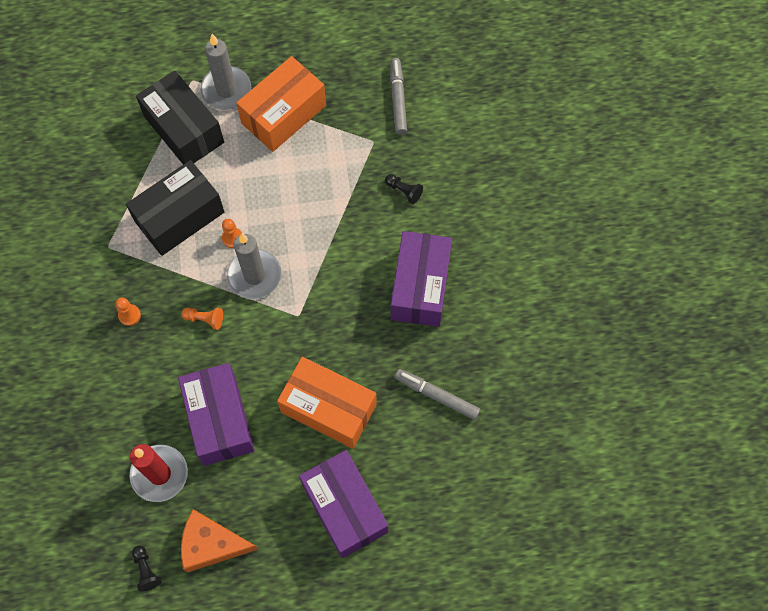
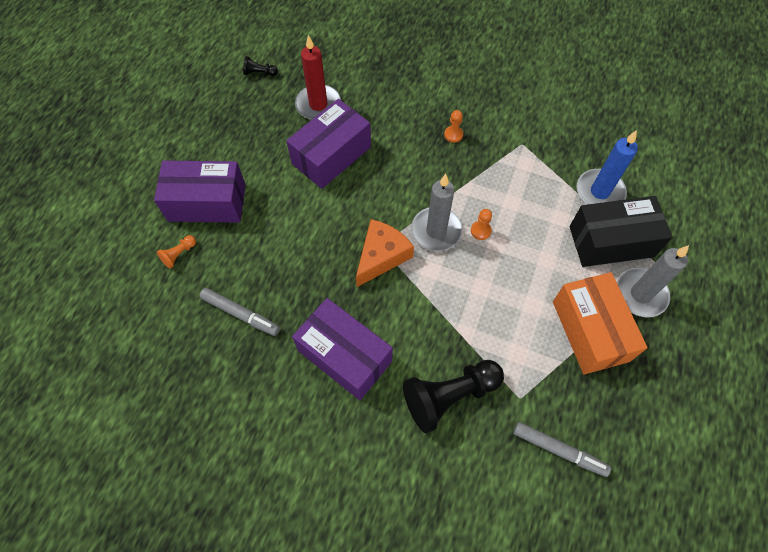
camera: 120 degrees right, 5 degrees down
black box [126,160,224,256] -> none
purple box [178,363,255,466] -> purple box turned 60 degrees counterclockwise [286,99,371,189]
orange pawn [181,308,223,330] -> orange pawn moved to [157,235,196,269]
orange cheese [181,509,259,572] -> orange cheese moved to [356,219,414,287]
orange box [277,357,377,449] -> none
black pawn [385,174,423,204] -> black pawn [403,360,504,433], size x2.30
grey marker [395,369,480,420] -> grey marker turned 60 degrees clockwise [199,288,280,336]
none -> blue candle [576,130,638,205]

